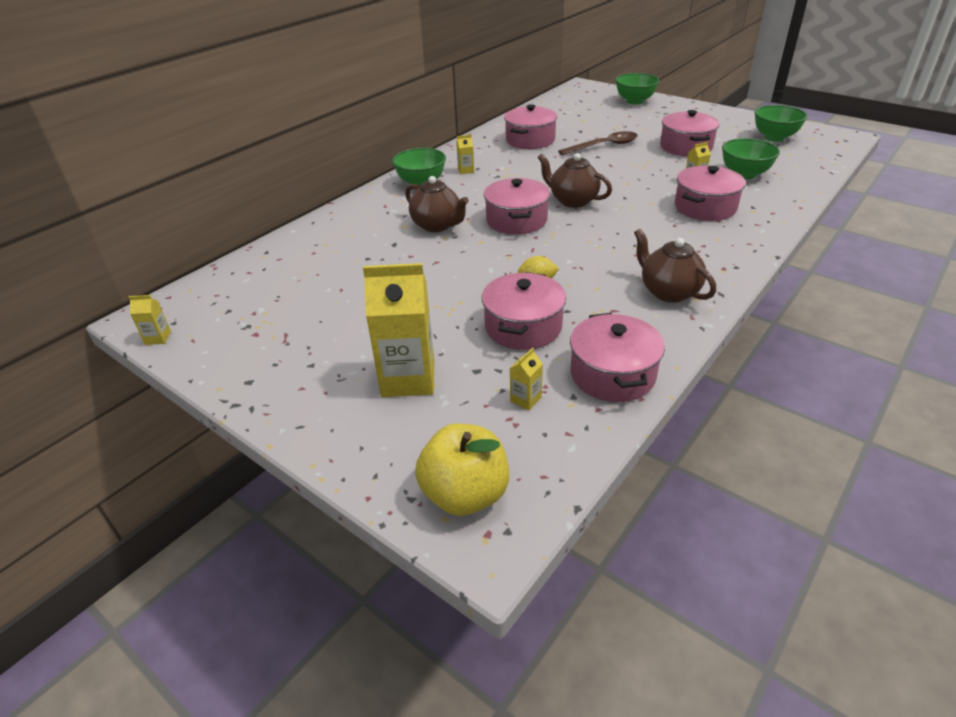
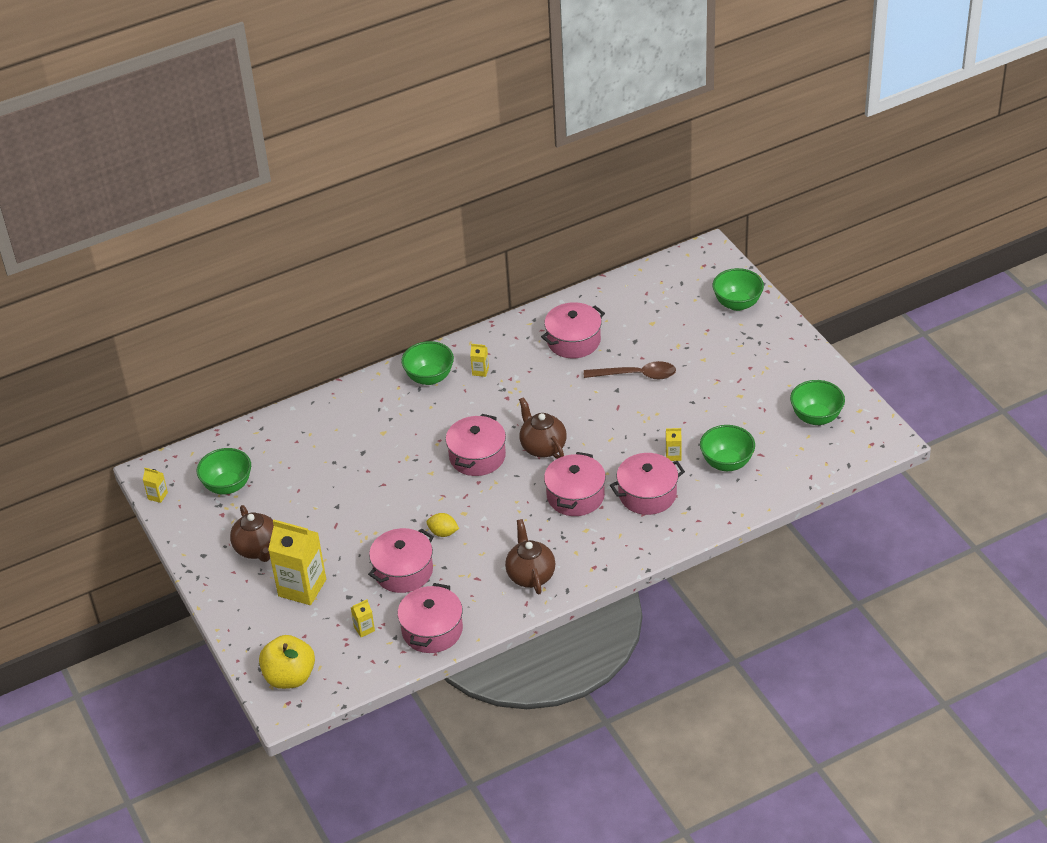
camera: 25 degrees right, 5 degrees up
brown teapot [405,176,469,232] -> brown teapot moved to [230,505,274,562]
pink pot [660,110,719,156] -> pink pot moved to [544,452,606,516]
none -> green bowl [197,448,251,495]

